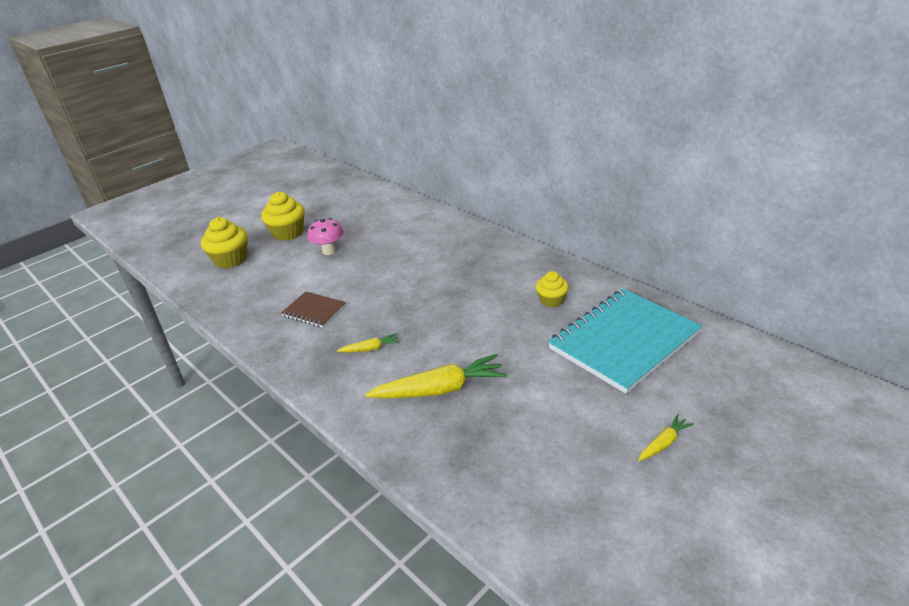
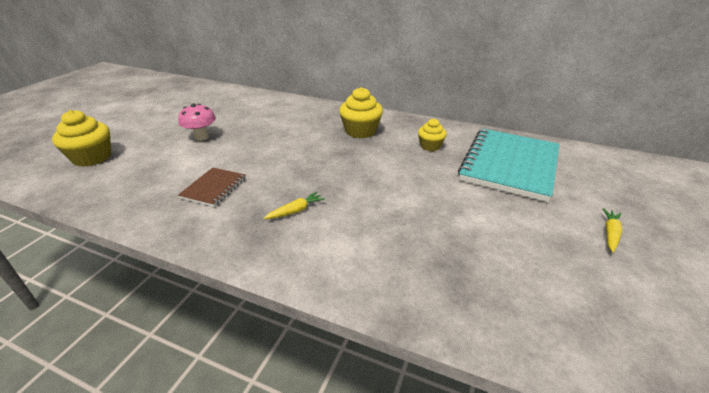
camera: 25 degrees left, 0 degrees up
yellow cupcake [261,192,305,241] -> yellow cupcake moved to [339,87,383,139]
brown notebook [281,292,346,328] -> brown notebook turned 75 degrees counterclockwise [178,167,246,207]
yellow carrot [365,354,507,398] -> none

